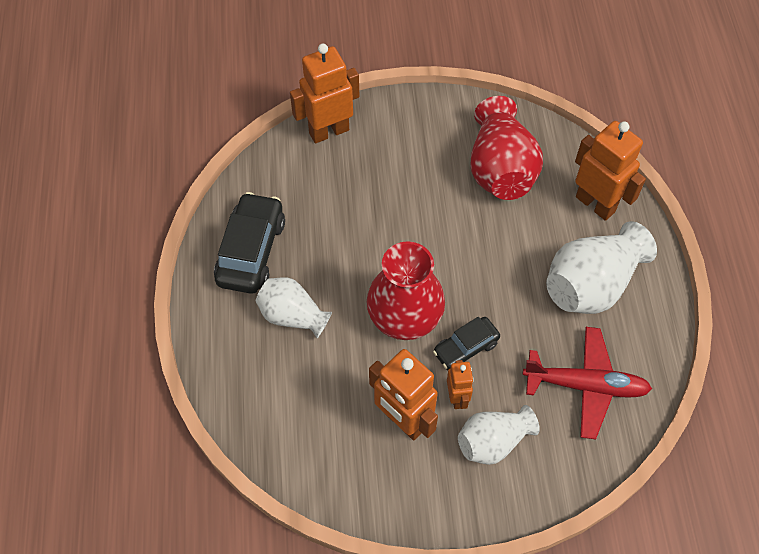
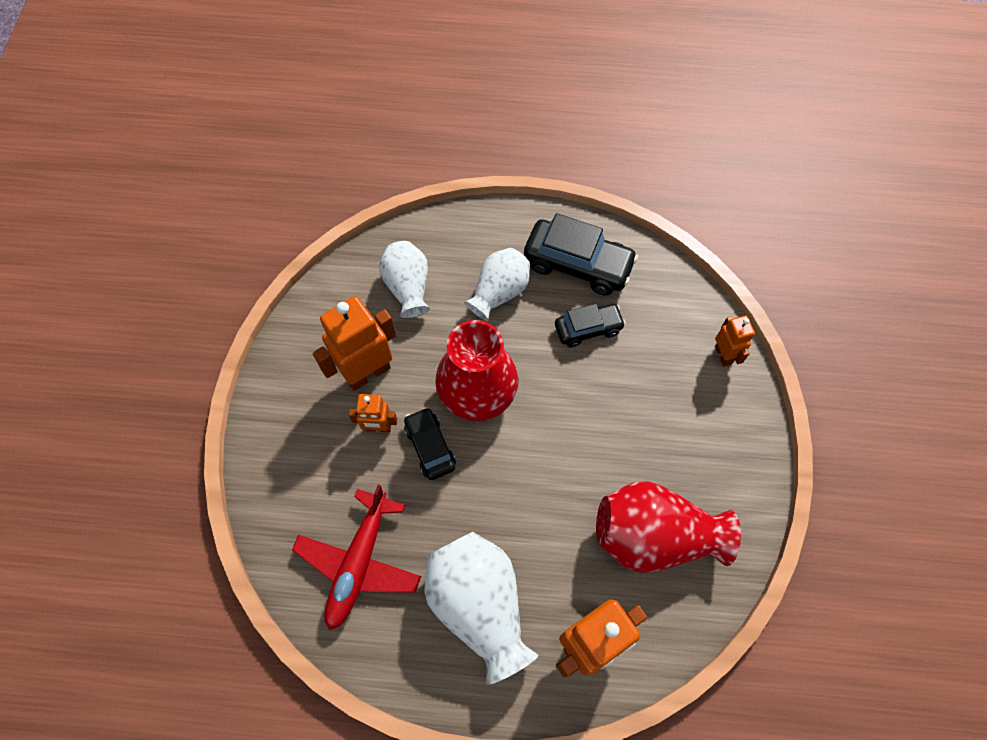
camera: 100 degrees right, 5 degrees up
orange robot [290,44,359,143] -> orange robot [715,316,755,367], size x0.55
white vase [458,405,540,465] -> white vase moved to [379,241,430,318]
none -> black car [555,304,626,348]

